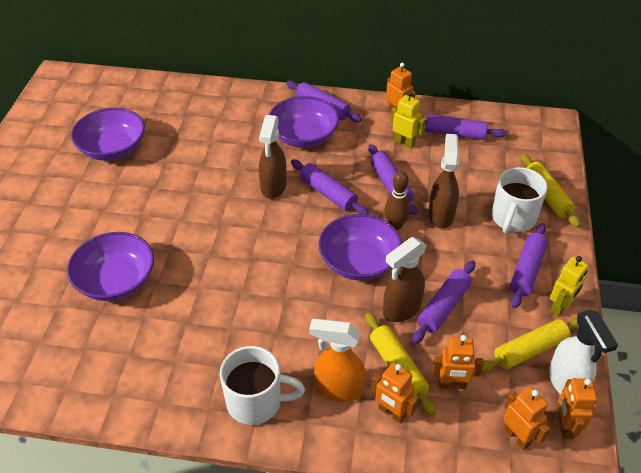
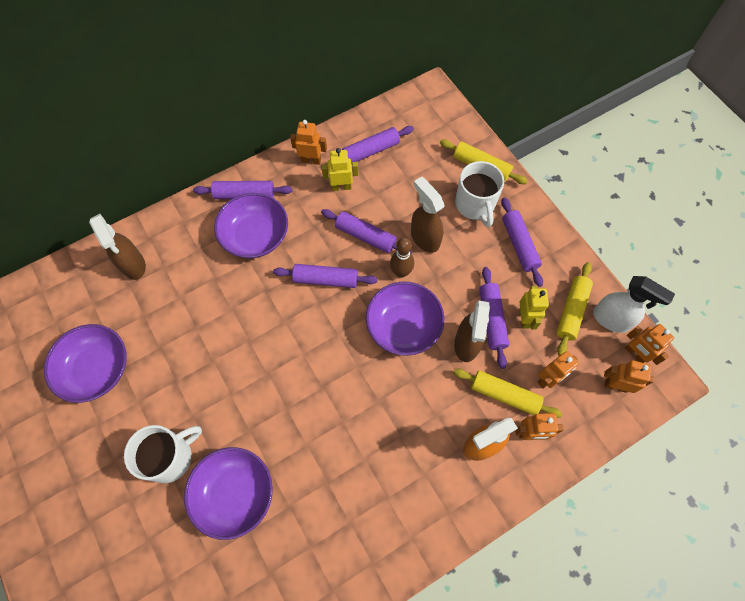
camera: 40 degrees left, 20 degrees up
white mug [220,346,305,425] -> white mug moved to [124,425,202,483]
brown spray bottle [259,115,287,199] -> brown spray bottle moved to [89,214,146,280]
yellow robot [550,256,589,317] -> yellow robot moved to [520,286,549,329]

